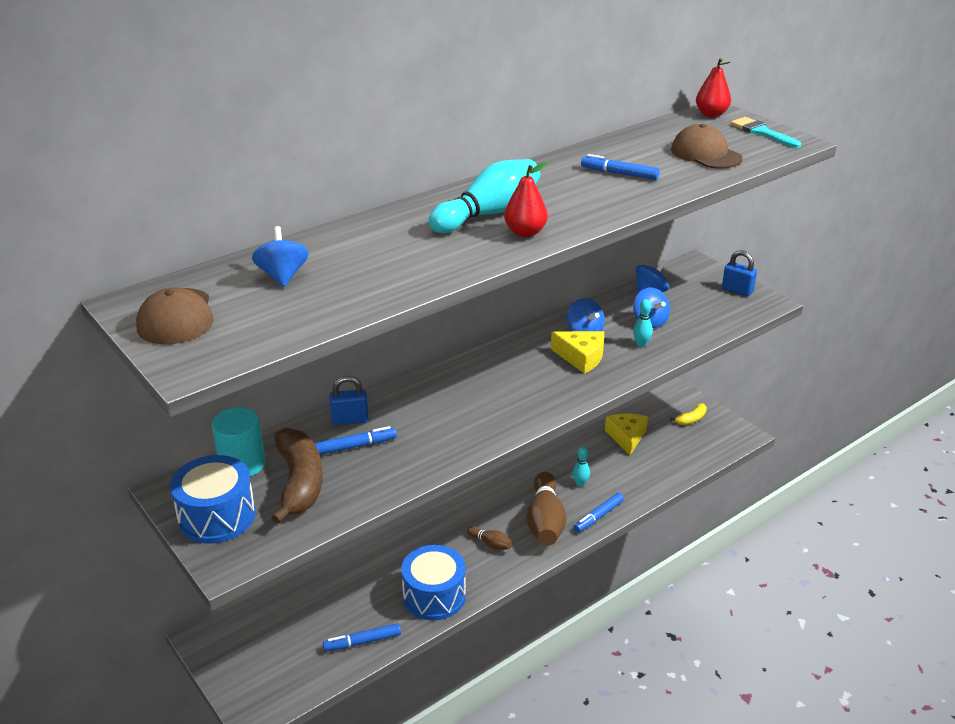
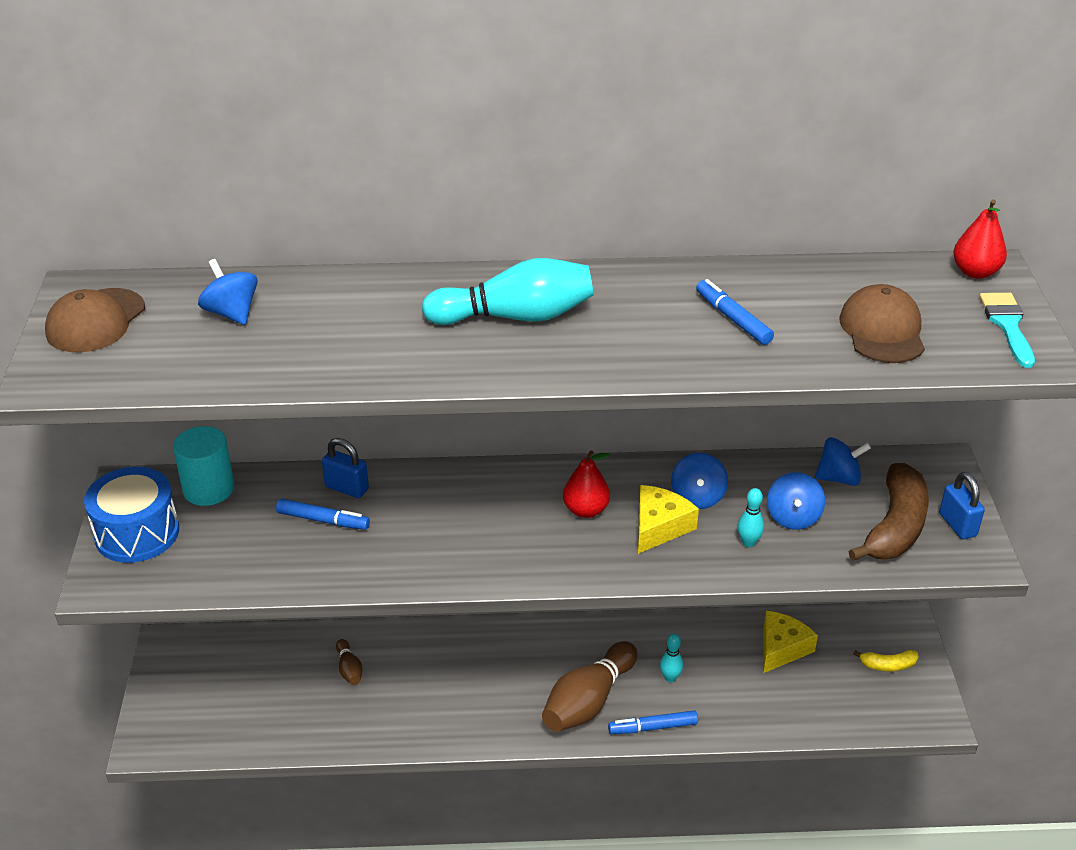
camera: 35 degrees right, 5 degrees up
blue spinning top [252,226,309,287] -> blue spinning top turned 60 degrees counterclockwise [198,259,258,325]
brown banana [271,428,323,524] -> brown banana moved to [849,463,929,561]
blue marker [323,623,401,651] -> none
blue drum [401,545,466,620] -> none
brown bowling pin [467,526,512,550] -> brown bowling pin moved to [336,639,363,685]
red pear [504,162,548,237] -> red pear moved to [563,450,610,518]
yellow cheese [551,331,604,374] -> yellow cheese turned 120 degrees counterclockwise [638,485,699,554]

